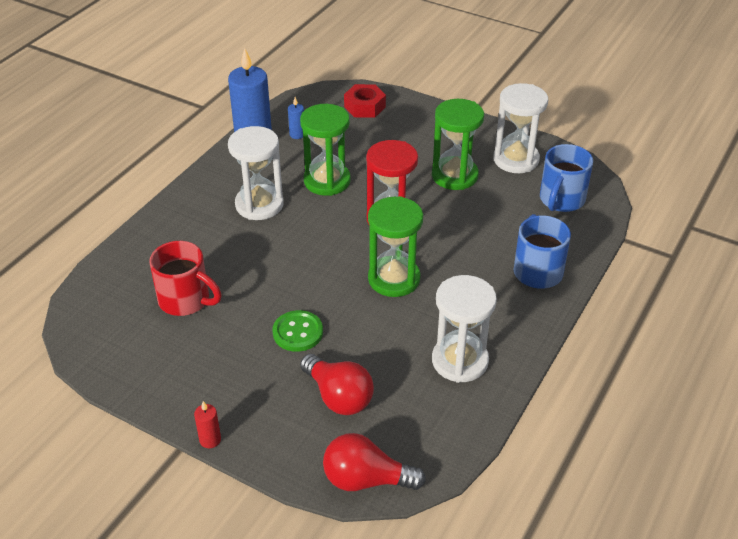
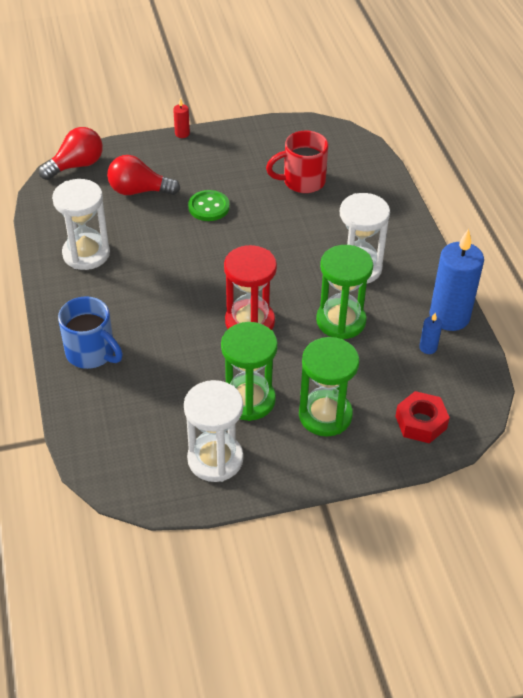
camera: 135 degrees right, 5 degrees up
green hourglass [368,196,423,297] -> green hourglass moved to [299,337,359,436]
blue mug [540,144,593,212] -> none

